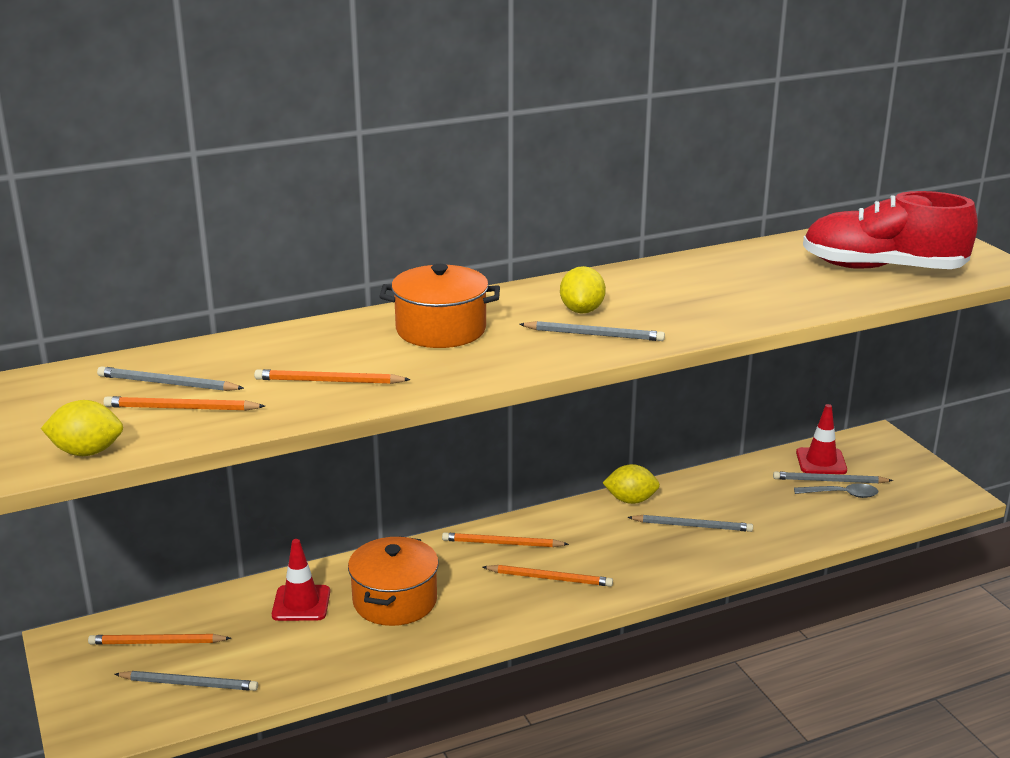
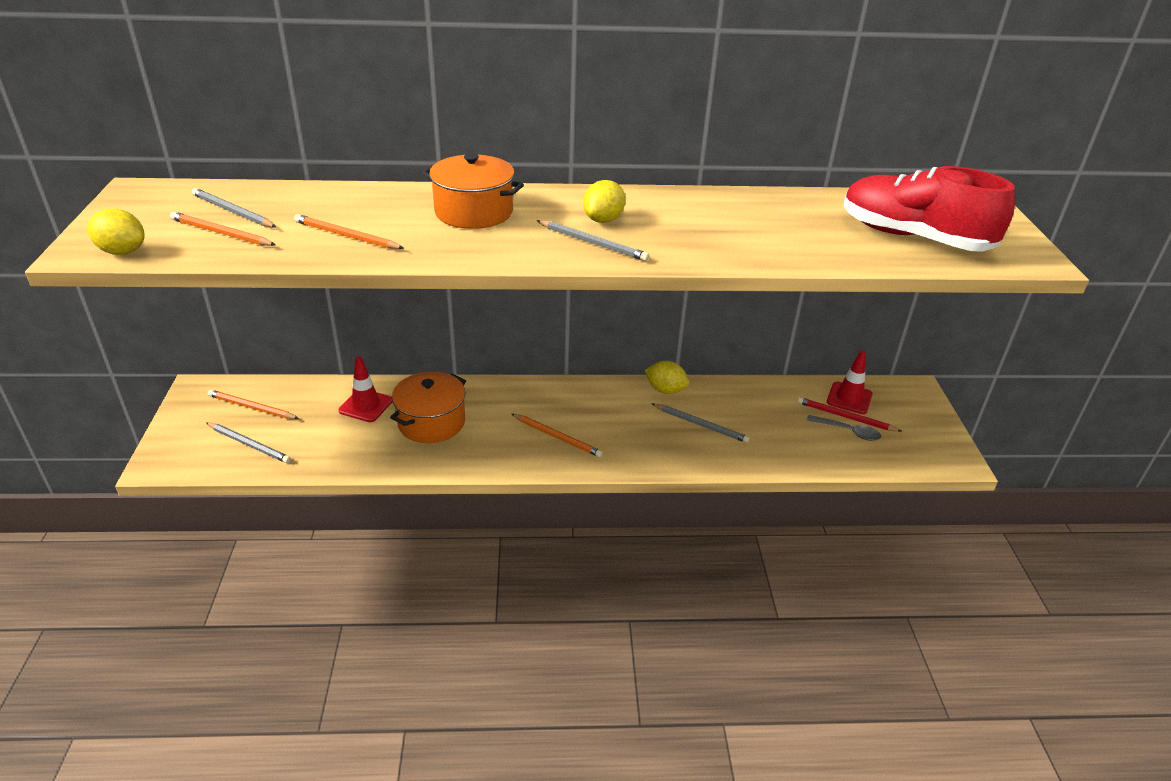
camera: 20 degrees right, 10 degrees up
orange pencil [442,532,569,547] -> none
grey pencil [773,472,893,484] -> red pencil [797,397,902,432]

